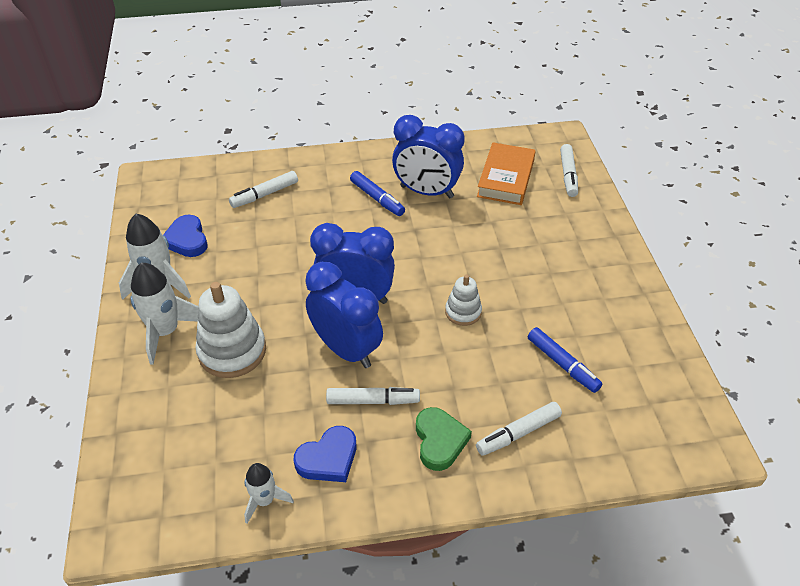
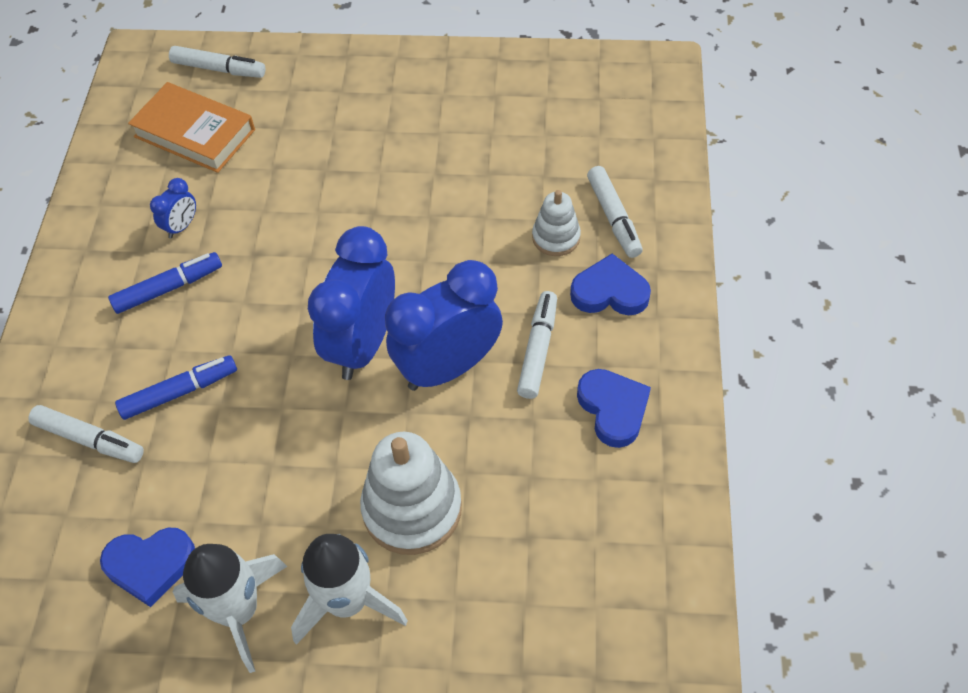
camera: 75 degrees left, 10 degrees up
white marker [229,171,298,208] -> white marker turned 45 degrees counterclockwise [28,405,144,463]
white rocket [244,463,294,524] -> none
blue clock [392,115,465,198] -> blue clock [150,178,196,238], size x0.44
green heart [416,407,472,471] -> blue heart [570,253,651,315]
white stacking toy [445,275,482,326] -> white stacking toy moved to [532,190,581,256]
blue marker [528,327,602,393] -> blue marker moved to [115,355,237,420]

